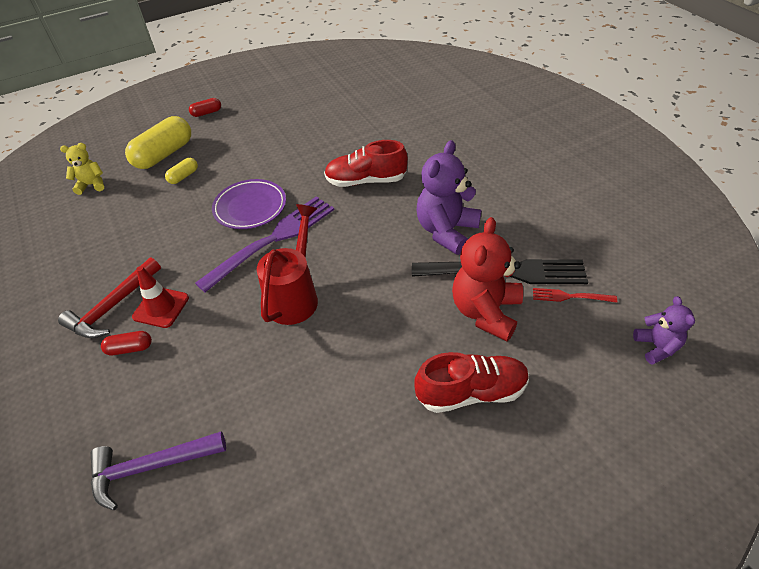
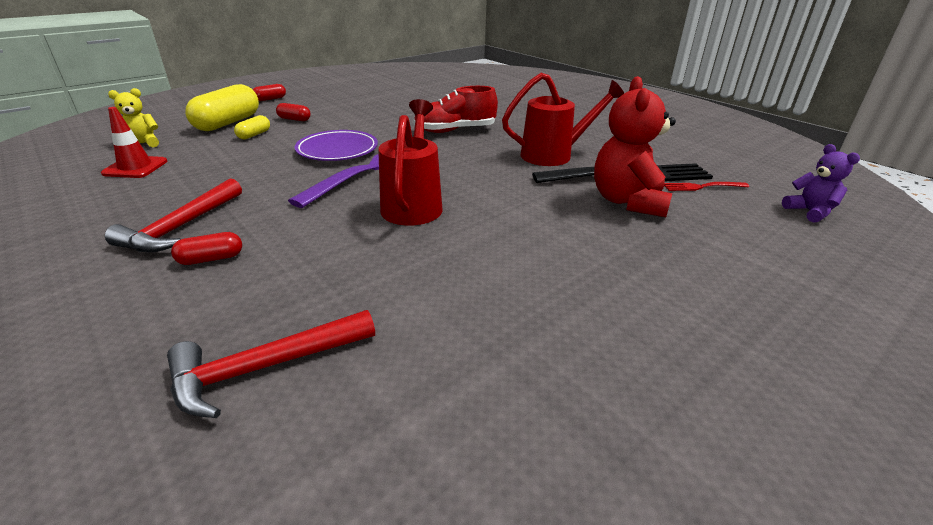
camera: 15 degrees left, 15 degrees down
purple hammer [91,432,226,510] -> red hammer [167,310,375,418]
red traffic cone [132,266,189,328] -> red traffic cone moved to [101,107,168,178]
red shoe [415,352,529,413] -> none
purple teddy bear [416,140,481,255] -> red watering can [502,73,624,166]
none -> red capsule [276,103,311,121]

